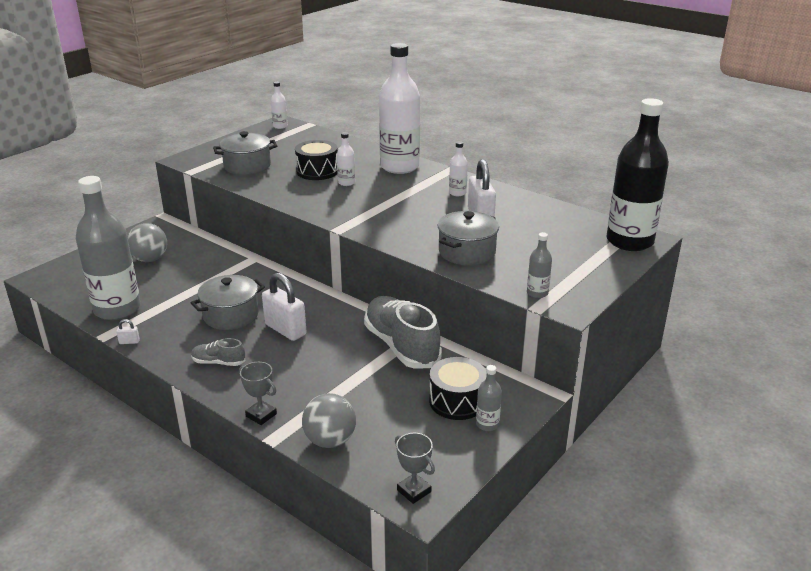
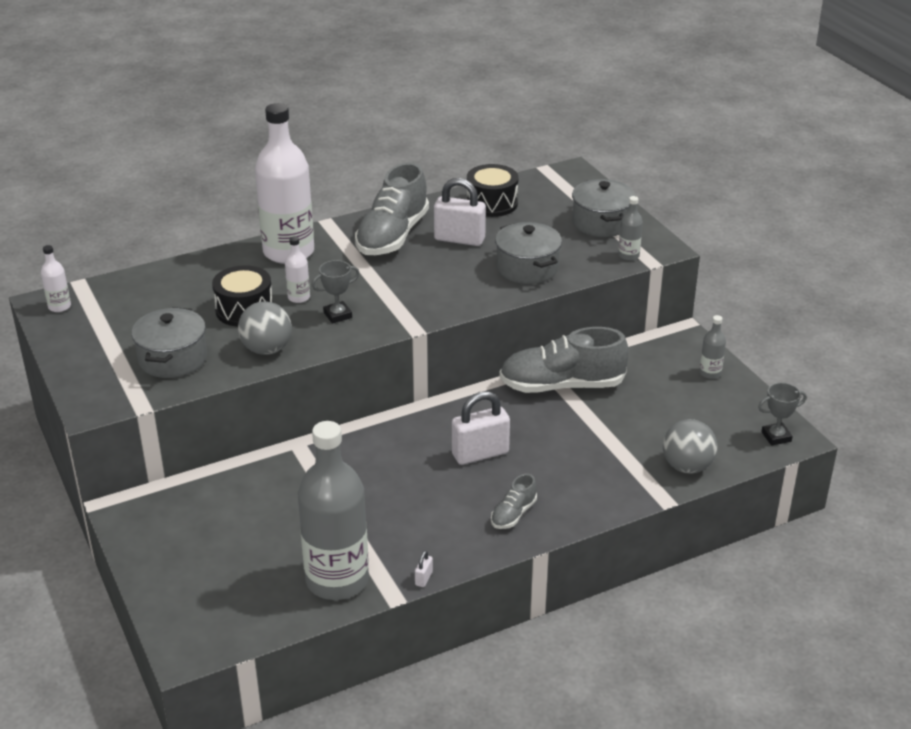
camera: 65 degrees left, 5 degrees up
grey ball [128,223,167,262] -> grey ball moved to [238,301,292,355]
grey pot [191,275,265,330] -> grey pot moved to [572,179,635,237]
grey trophy [239,362,277,425] -> grey trophy moved to [312,260,359,324]
black drum [429,357,487,420] -> black drum moved to [467,164,519,217]
white bottle [449,141,468,196] -> grey shoe [355,162,429,255]
black bottle [606,98,669,251] -> none

